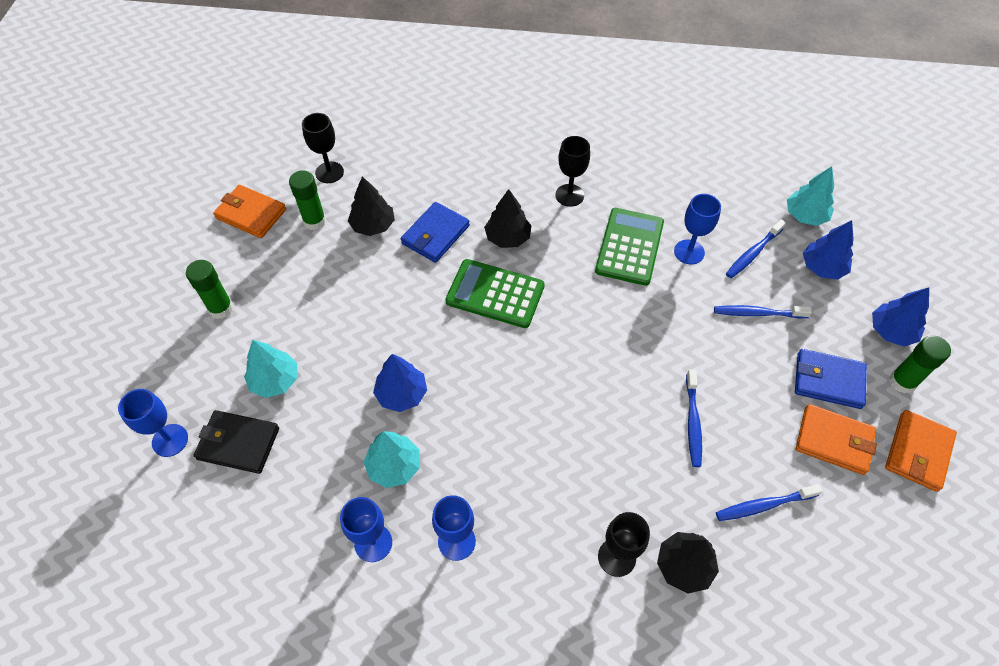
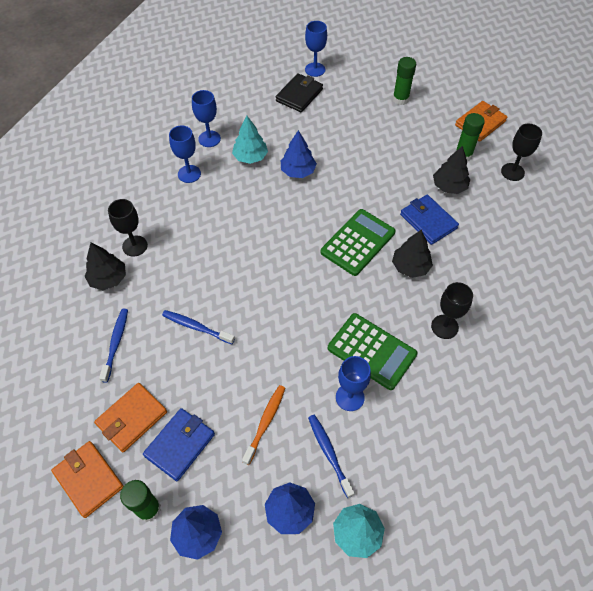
camera: 110 degrees right, 0 degrees up
turquoise tree [244,340,297,398] -> none
blue toothbrush [714,305,812,318] -> orange toothbrush [242,385,285,465]

